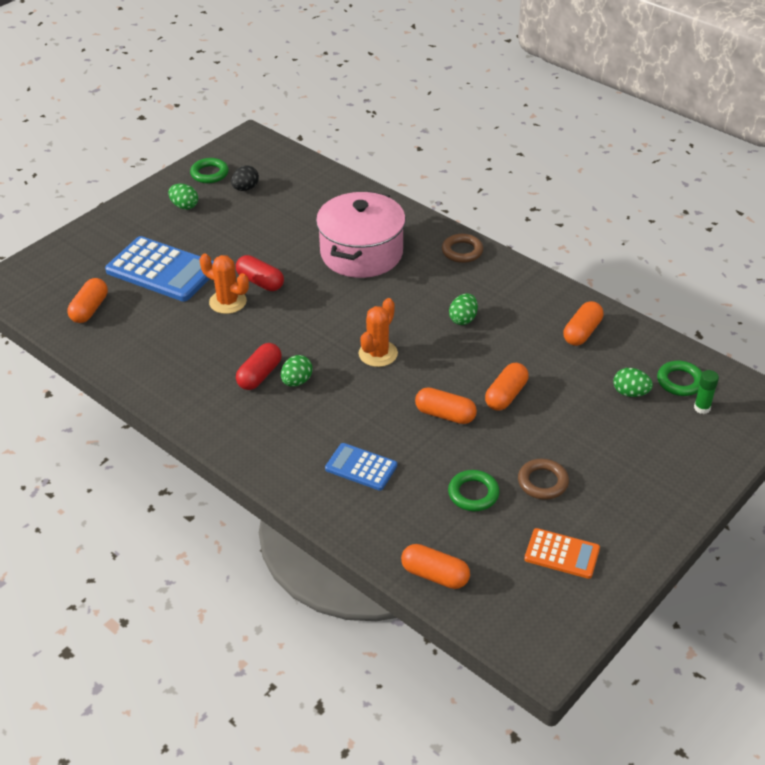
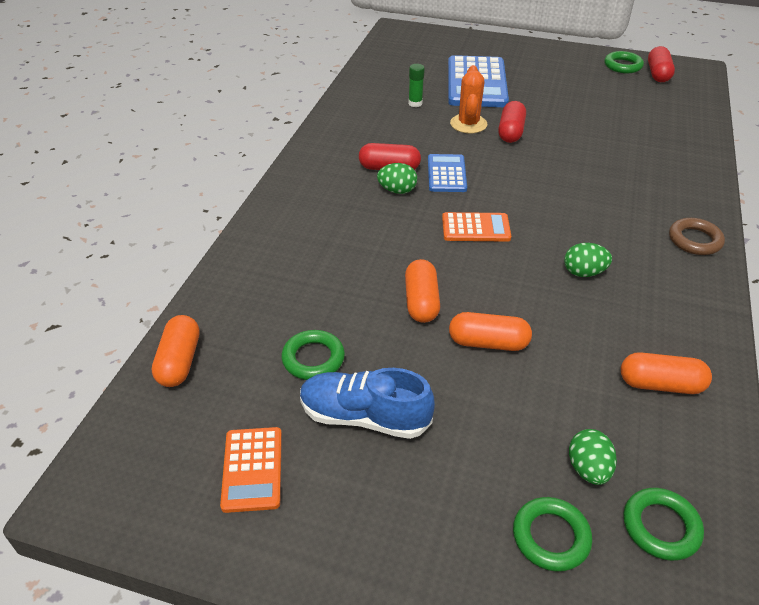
camera: 65 degrees right, 0 degrees up
orange capsule [68,278,108,323] -> none
green egg [168,184,198,210] -> none
black egg [231,165,259,191] -> none
pink pot [316,191,406,278] -> none
blue calculator [325,443,397,491] -> blue calculator moved to [428,154,467,192]
orange cactus [358,298,398,367] -> orange calculator [442,212,511,242]
brown ring [518,459,569,500] -> blue shoe [300,368,435,439]
green glue stick [694,370,719,414] -> green glue stick moved to [408,64,425,107]
none -> green ring [513,497,592,572]
none -> red capsule [648,46,675,82]

